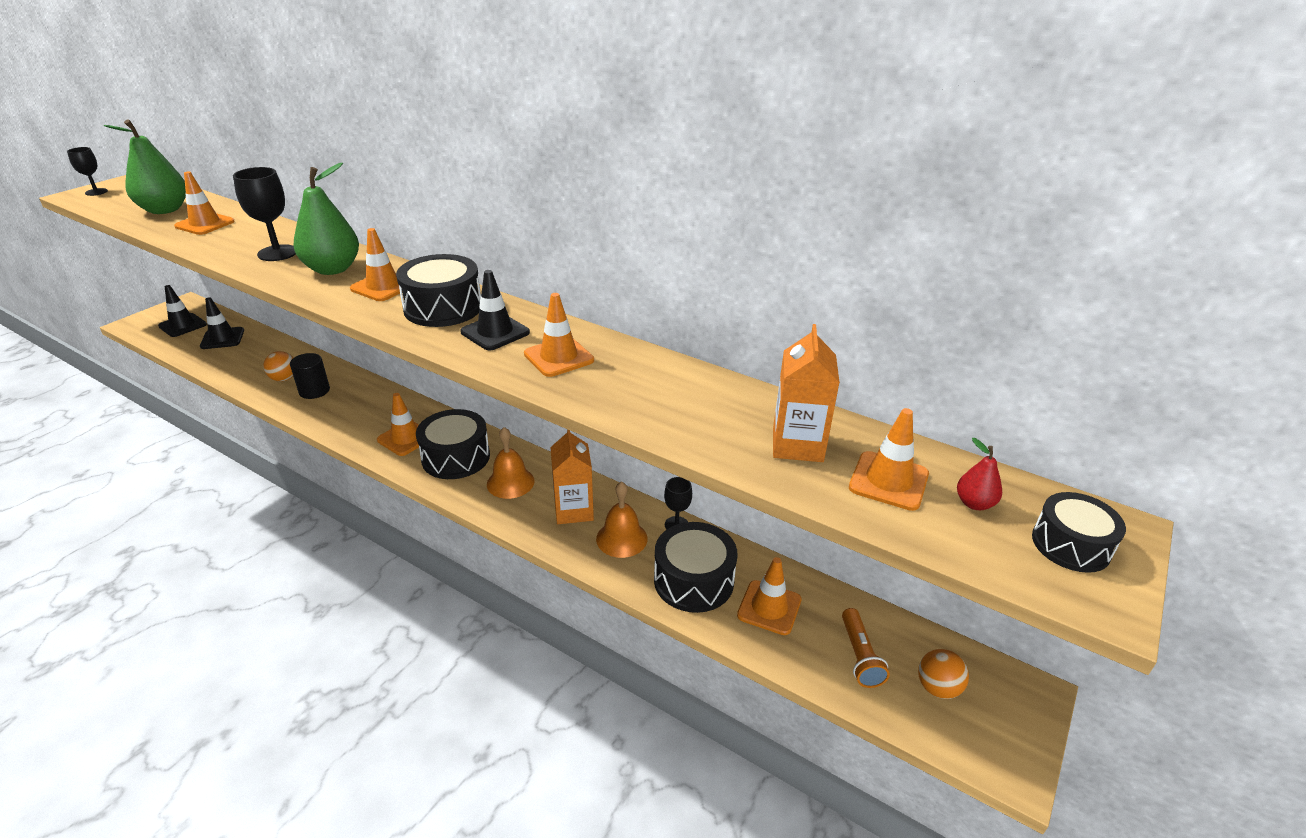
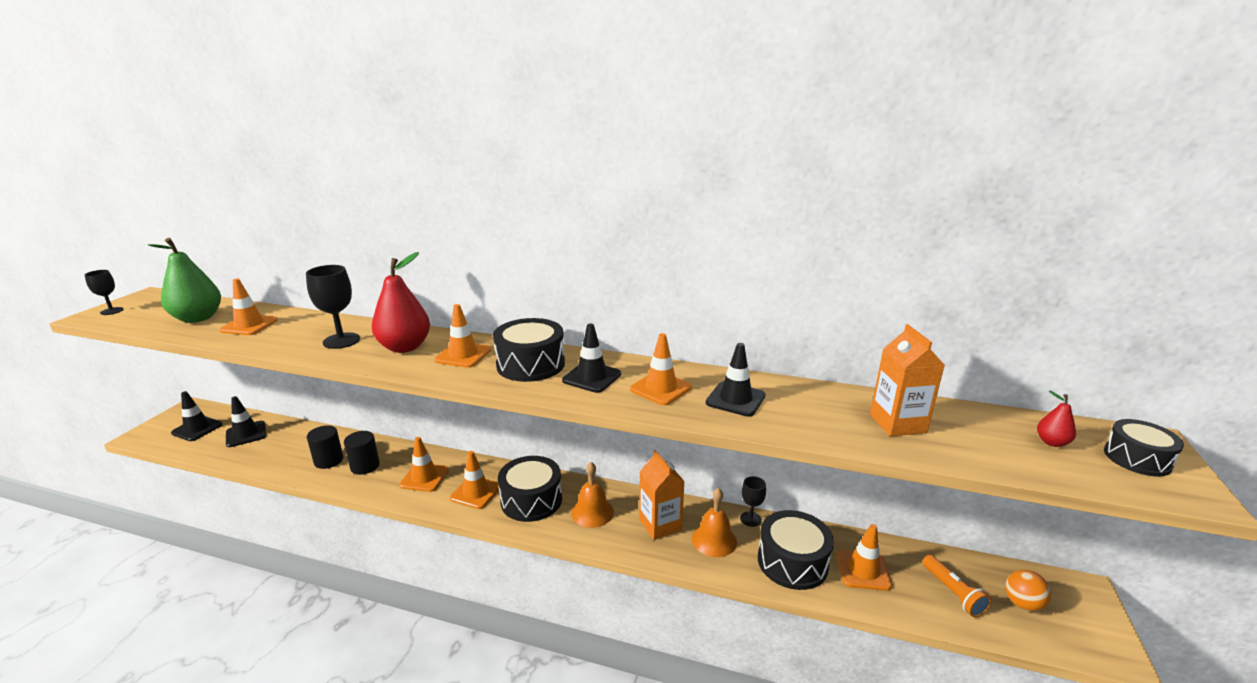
camera: 15 degrees left, 10 degrees down
orange ball [263,351,293,381] -> black cylinder [307,425,344,469]
green pear [293,163,359,275] -> red pear [372,252,430,353]
orange traffic cone [849,408,929,511] -> orange traffic cone moved to [399,437,449,492]
none -> black traffic cone [706,343,765,417]

